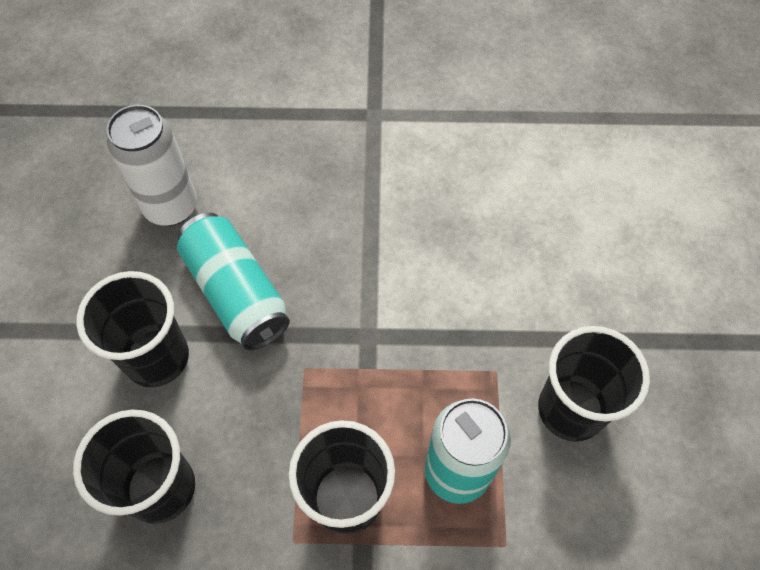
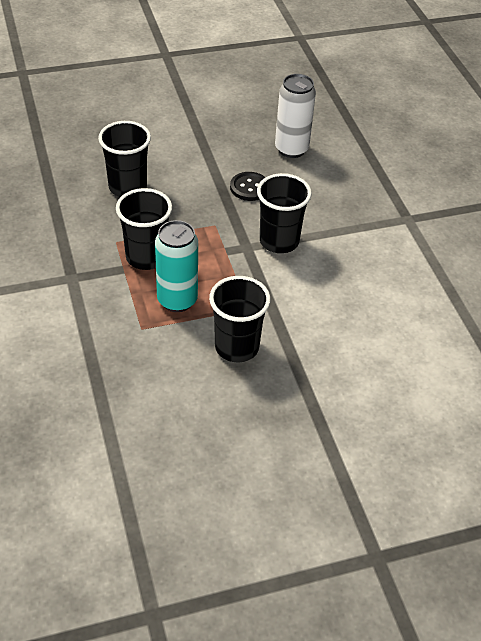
camera: 70 degrees right, 15 degrees down
black cup [76,271,189,387] -> black cup moved to [257,173,312,253]
turquoise can [177,213,290,350] -> black button [230,172,266,201]

